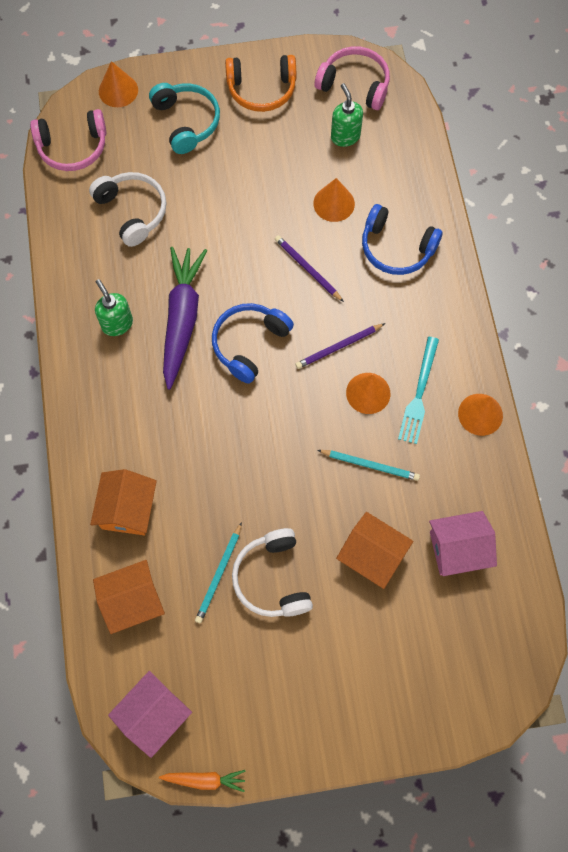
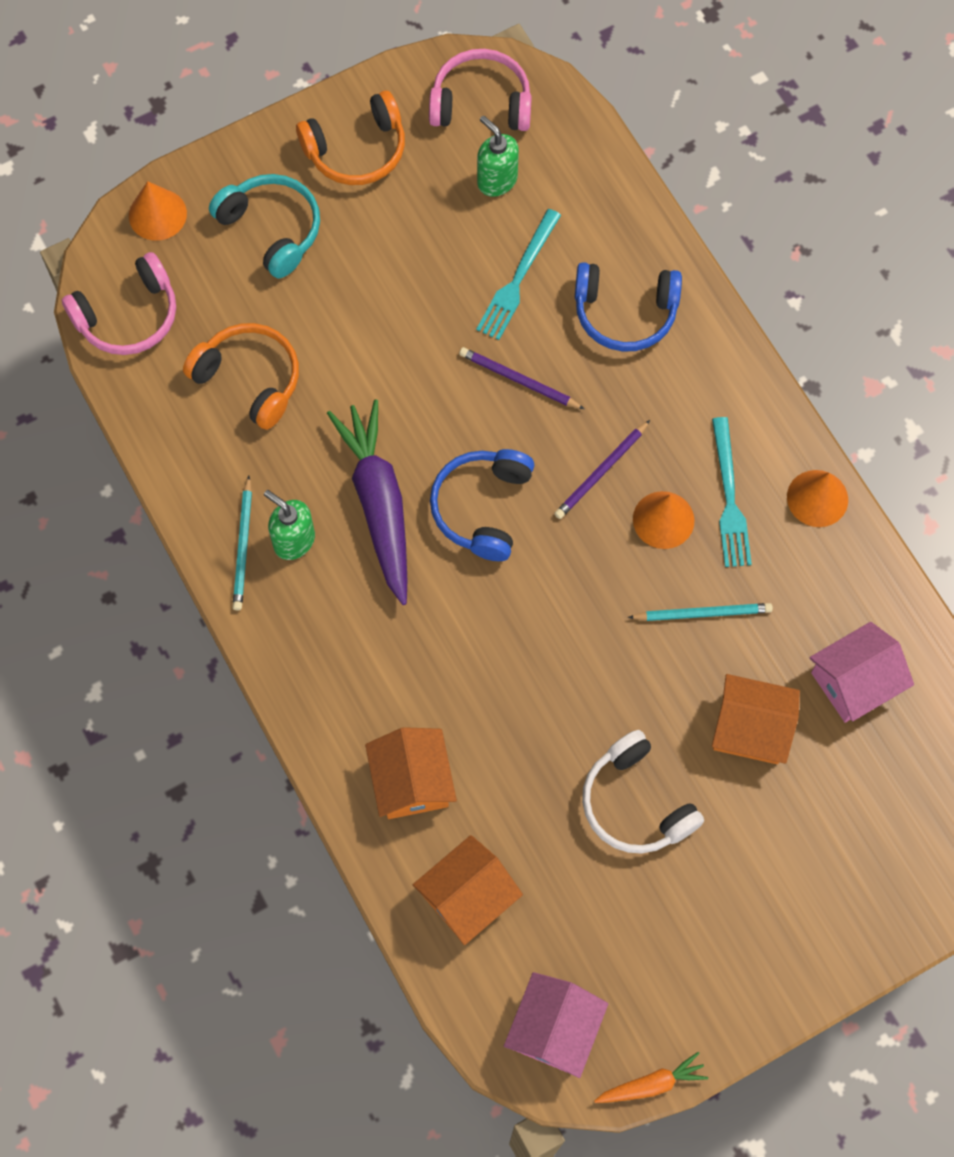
camera: 20 degrees left, 0 degrees up
white headphones [89,172,166,247] -> orange headphones [183,323,299,430]
turquoise pencil [195,522,242,623] -> turquoise pencil moved to [232,476,252,610]
orange cone [313,178,355,222] -> turquoise fork [476,209,561,340]

